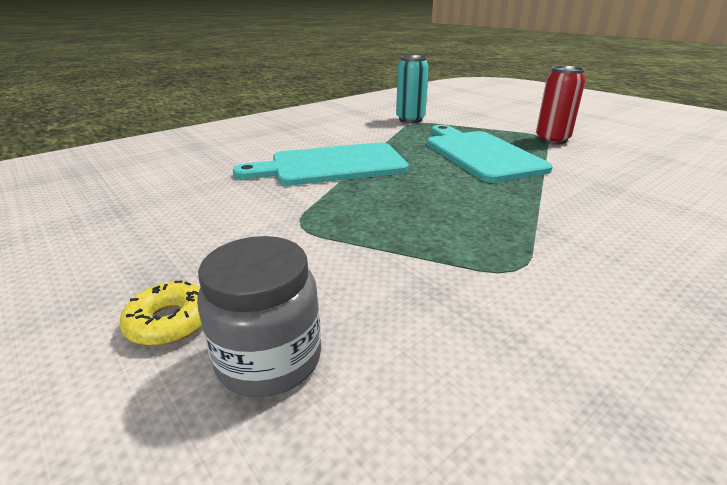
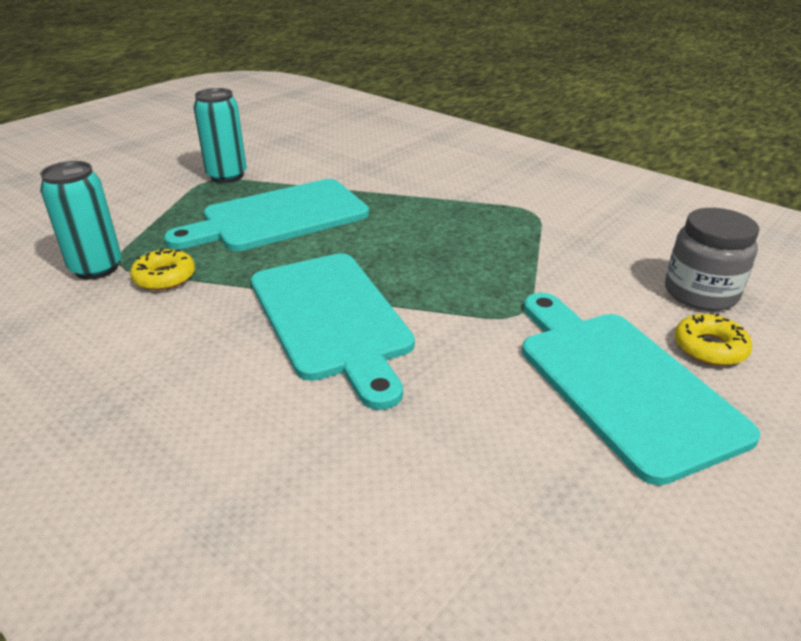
camera: 100 degrees left, 5 degrees up
red can [536,66,586,145] -> turquoise can [193,88,247,183]
none -> yellow donut [130,249,195,290]
none -> turquoise cutting board [522,293,761,485]

